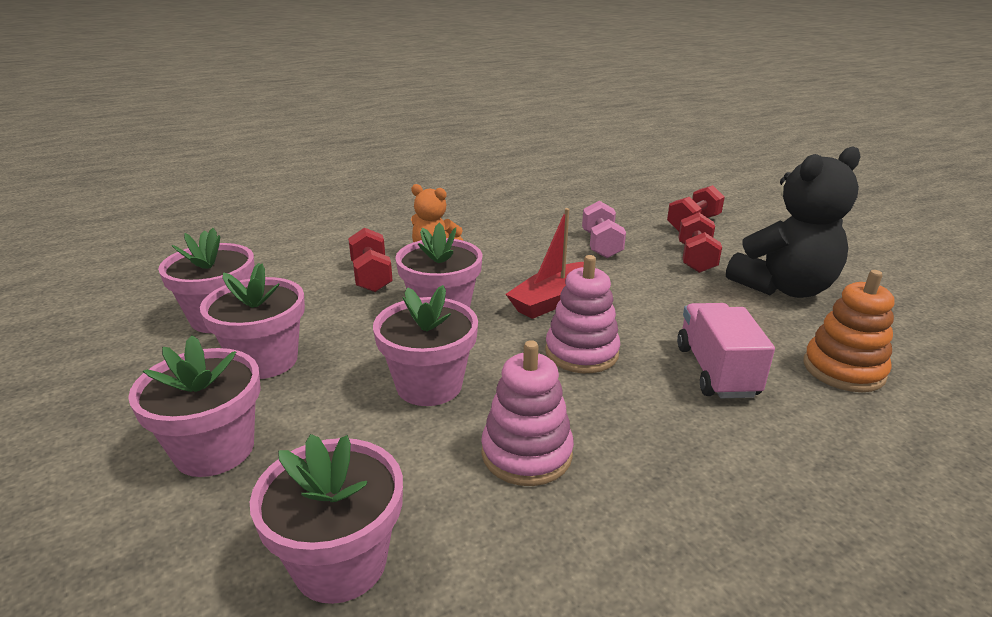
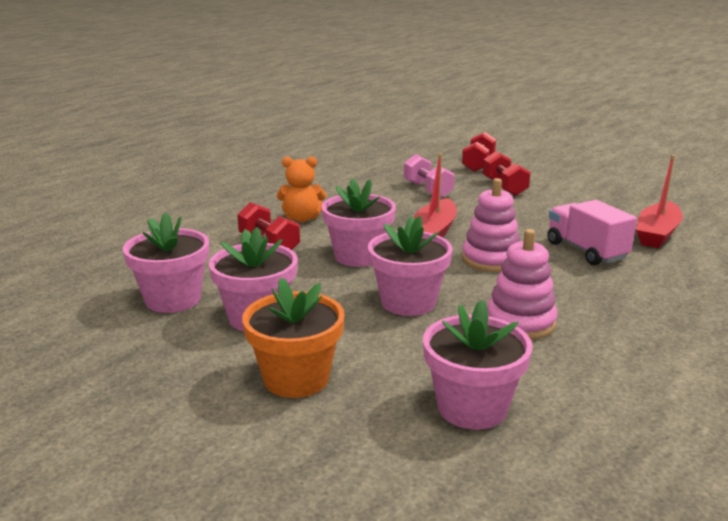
camera: 25 degrees left, 5 degrees down
pink flower pot [128,335,261,477] -> orange flower pot [242,278,345,398]
black teddy bear [726,146,861,298] -> none
orange stacking toy [804,270,895,392] -> red boat [636,155,683,248]

